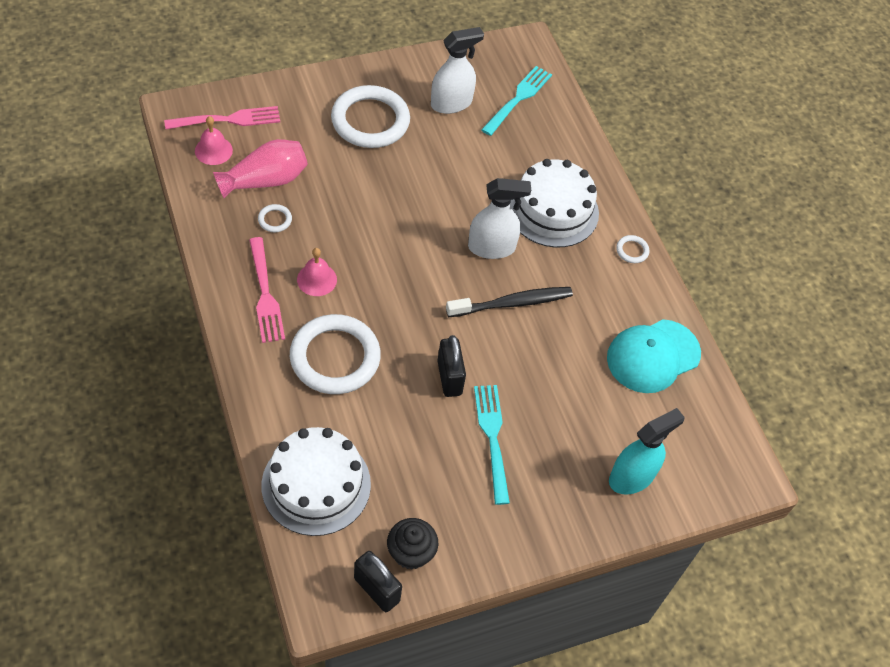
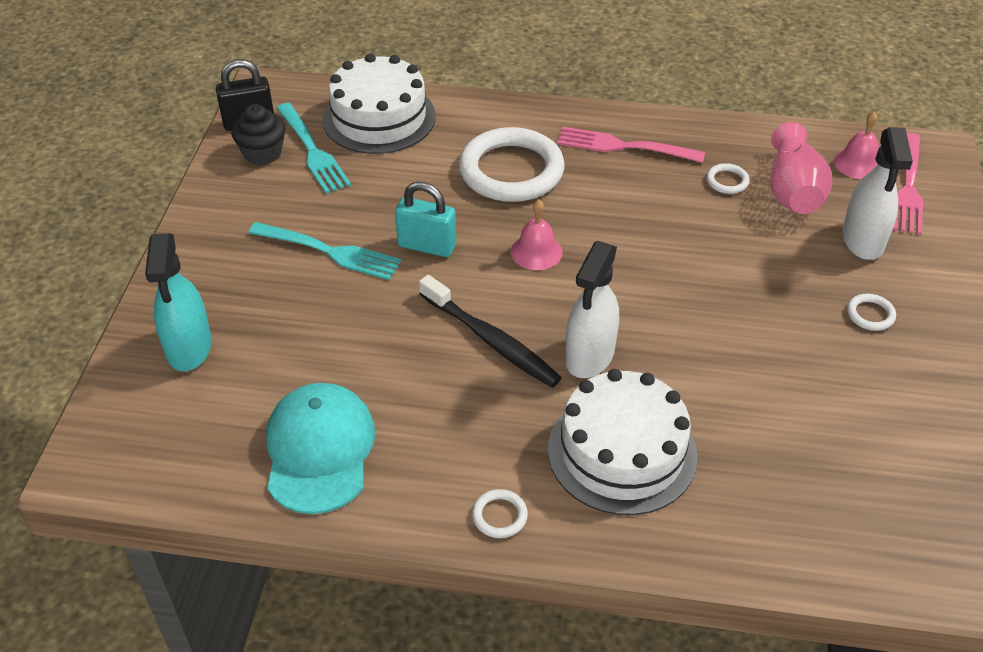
camera: 125 degrees right, 10 degrees down
pink bell [297,248,337,296] -> pink bell moved to [511,199,563,270]
white ring [331,85,410,148] -> white ring [847,294,896,331], size x0.40
white spray bottle [431,27,484,114] -> white spray bottle moved to [842,127,913,260]
black padlock [437,335,466,397] -> turquoise padlock [395,182,456,257]
black toothbrush [446,287,573,317] -> black toothbrush turned 60 degrees counterclockwise [419,275,562,388]
turquoise fork [481,66,552,136] -> turquoise fork moved to [276,103,351,194]

